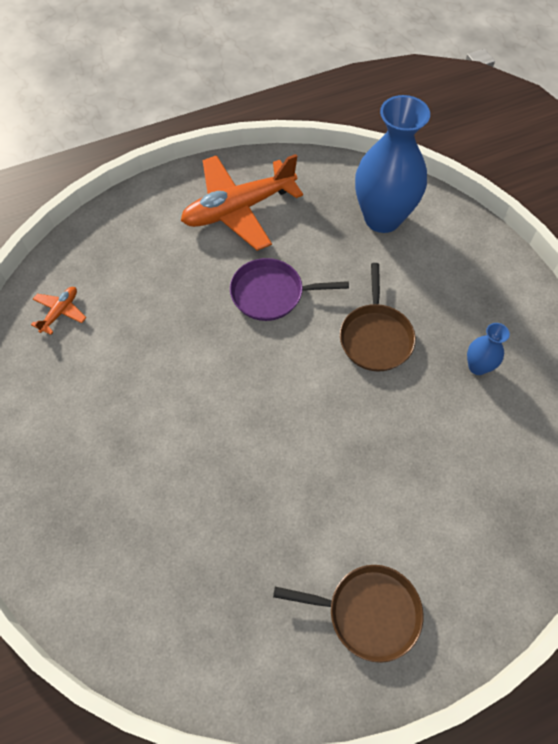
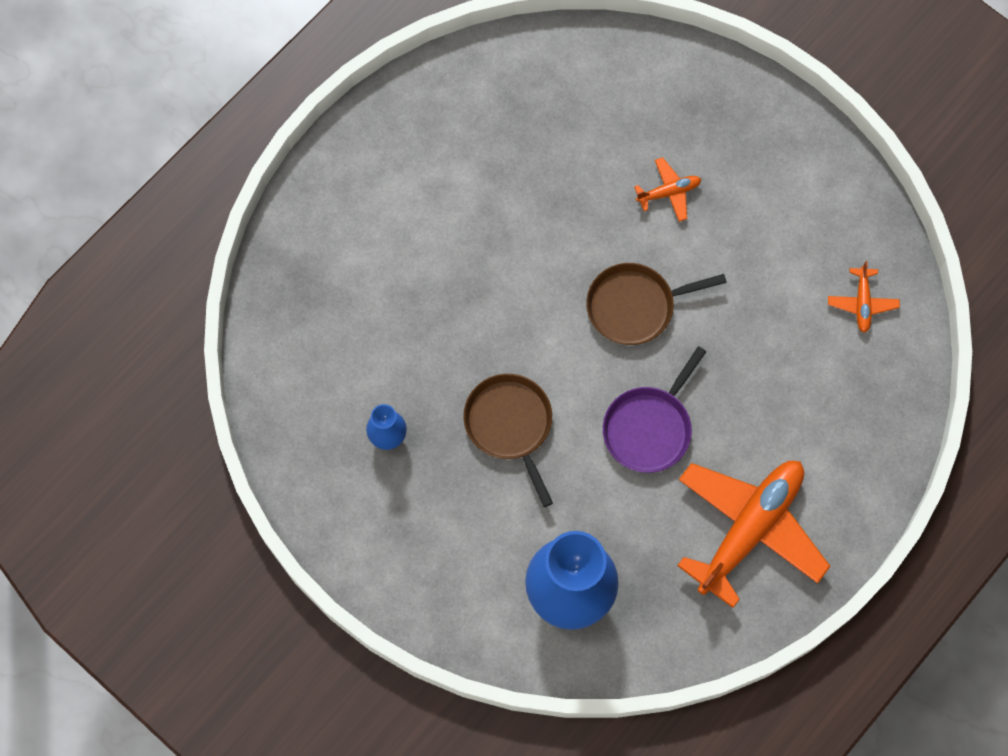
camera: 155 degrees right, 10 degrees up
purple pan [230,258,349,321] -> purple pan turned 150 degrees clockwise [603,346,706,473]
brown pan [273,565,423,663] -> brown pan moved to [586,263,727,345]
none -> orange plane [634,157,701,222]

